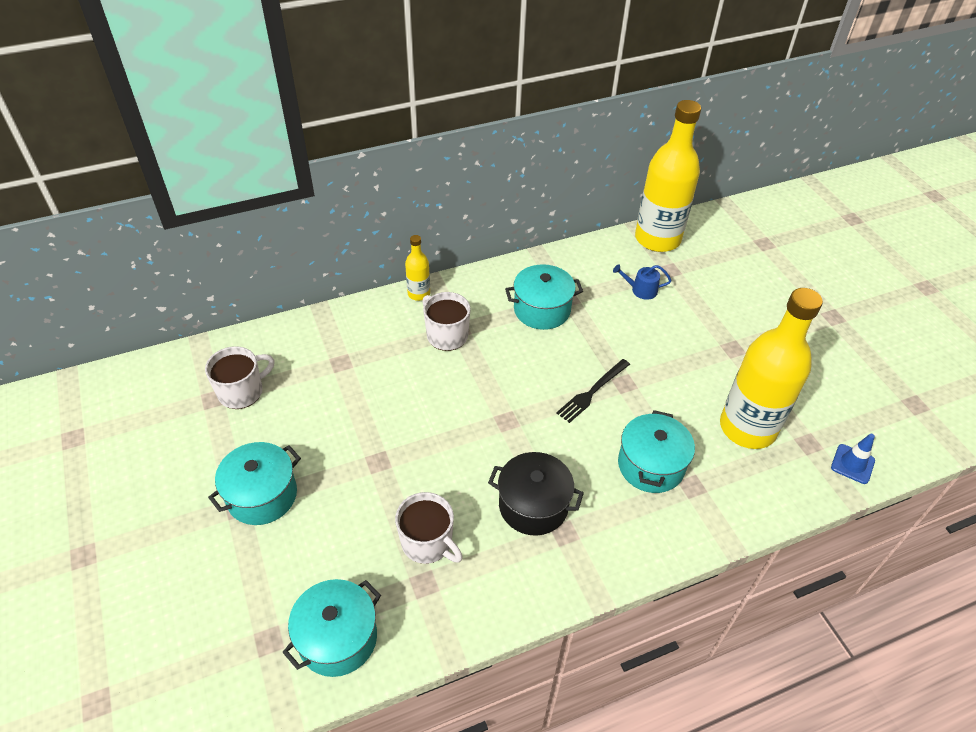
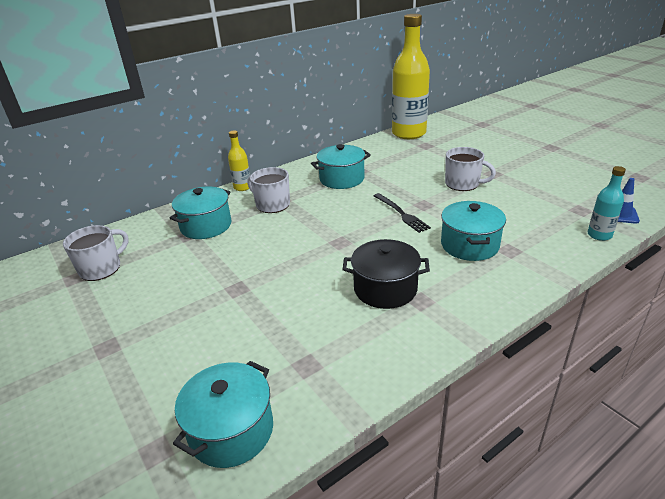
camera: 10 degrees left, 15 degrees down
turquoise pot [208,442,301,525] -> turquoise pot moved to [170,187,231,239]
white mug [395,492,463,564] -> white mug moved to [445,147,496,191]
black fork [556,359,630,423] -> black fork turned 60 degrees counterclockwise [374,193,431,233]
blue watering can [613,265,672,300] -> none
yellow bottle [720,288,823,449] -> none
none -> turquoise bottle [587,166,626,241]

